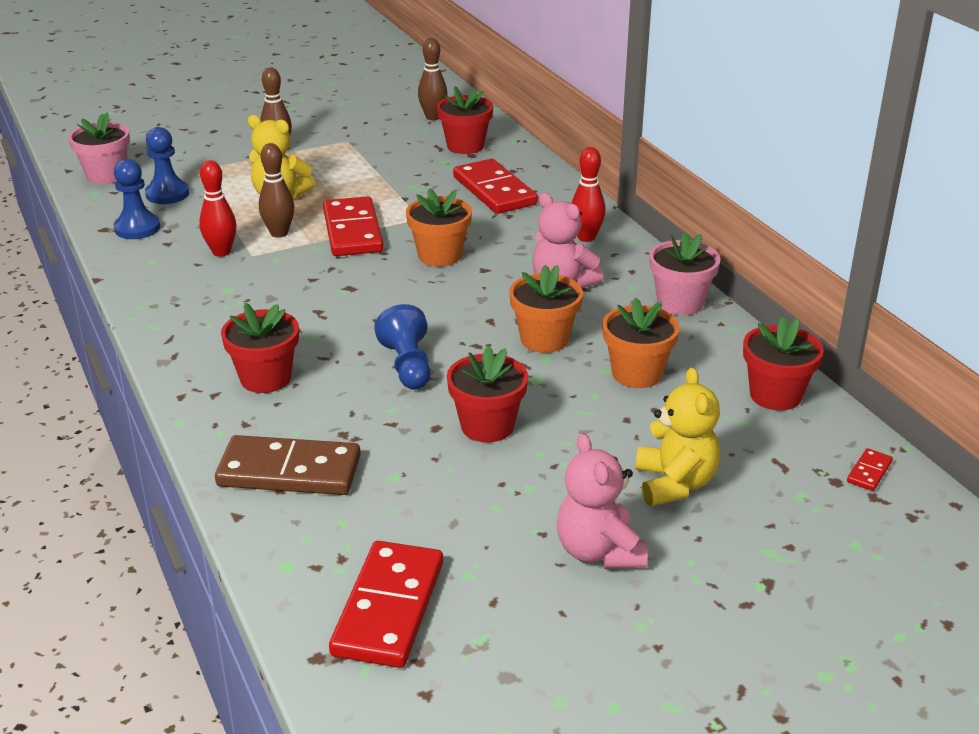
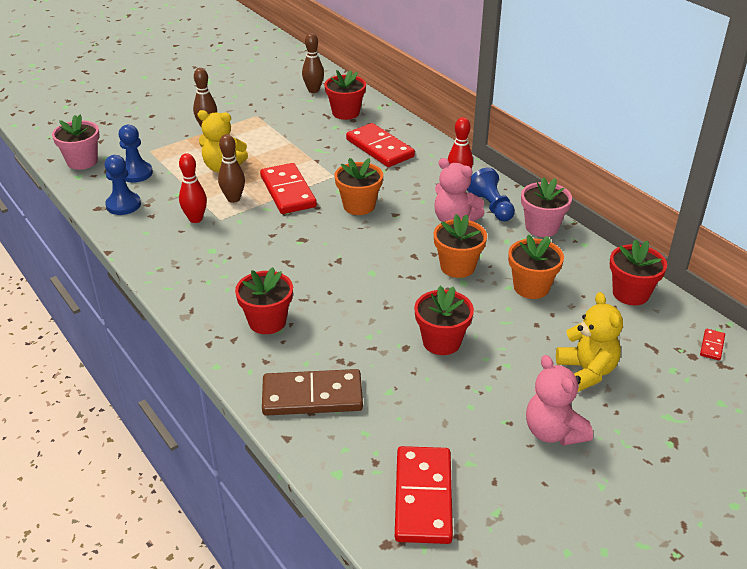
camera: 10 degrees left, 5 degrees up
blue pawn [374,304,431,389] -> blue pawn moved to [467,167,515,221]

